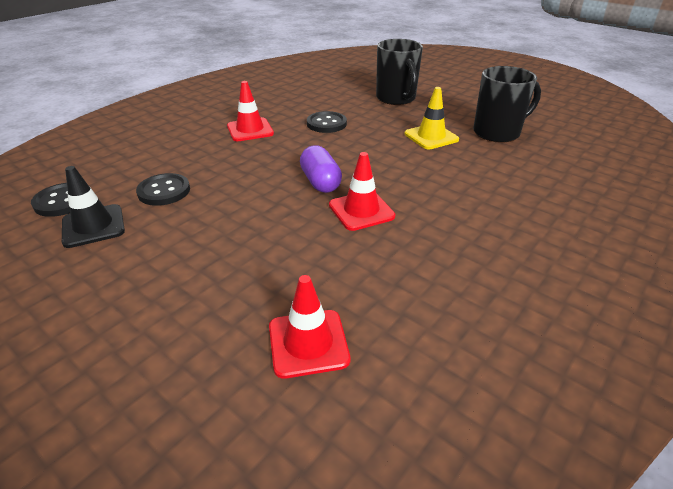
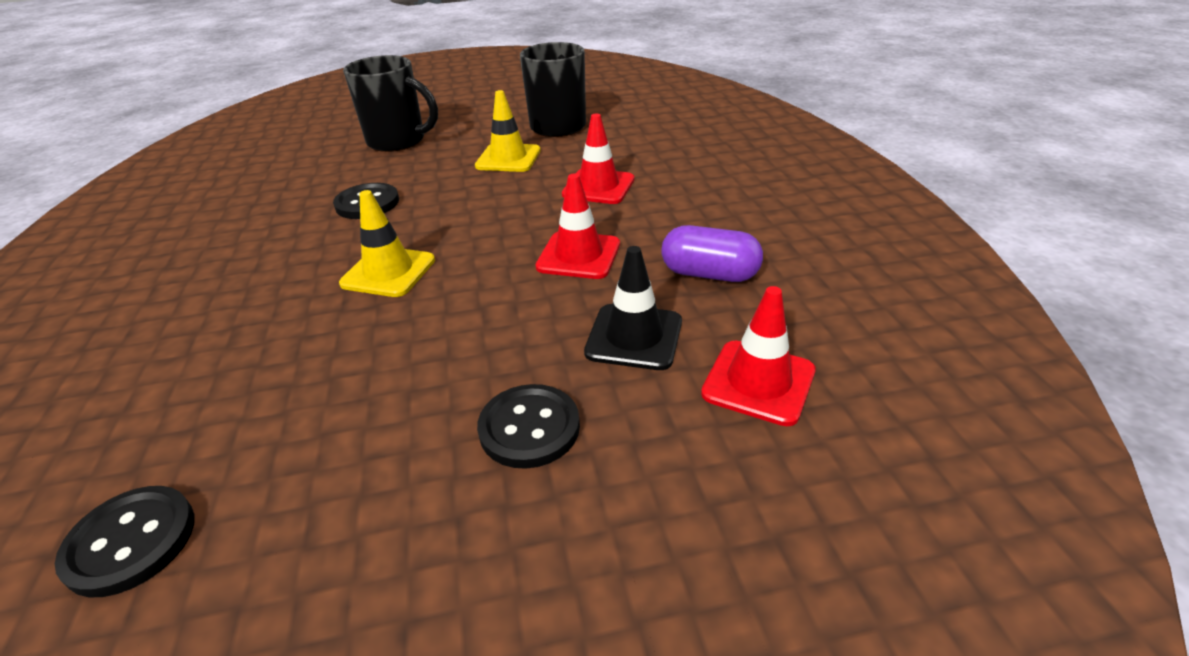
camera: 50 degrees left, 0 degrees up
black traffic cone [62,166,125,248] -> black traffic cone moved to [584,246,682,370]
black button [136,173,190,206] -> black button moved to [477,384,580,469]
red traffic cone [227,81,274,141] -> red traffic cone moved to [562,114,634,204]
purple capsule [300,145,342,193] -> purple capsule moved to [661,225,763,282]
none -> yellow traffic cone [339,190,435,297]

